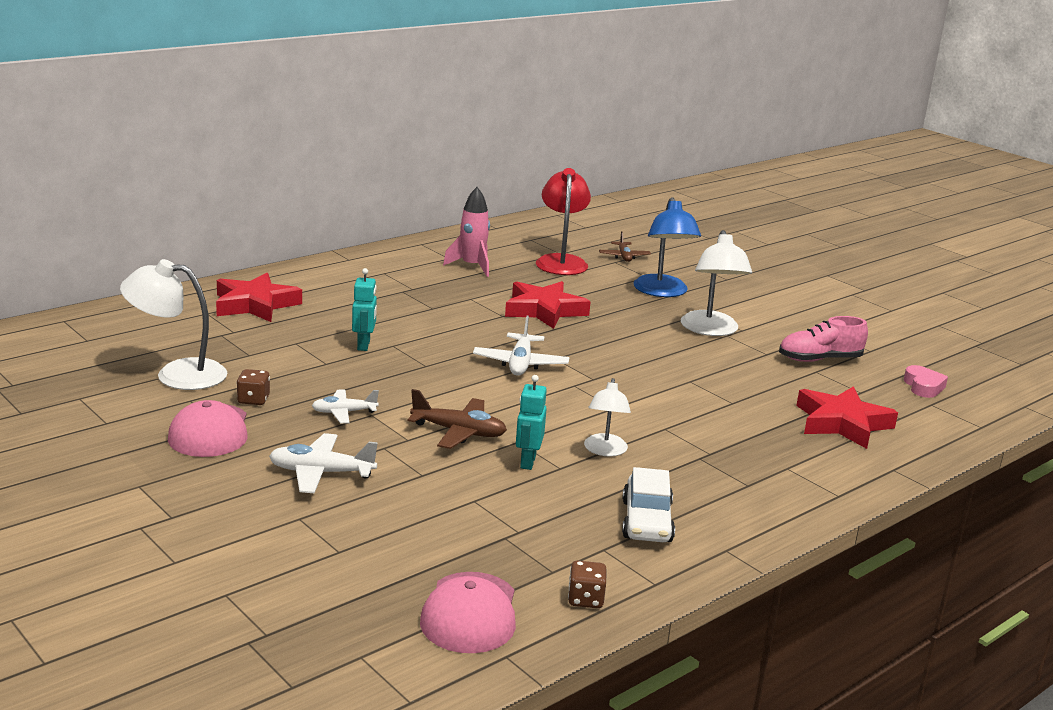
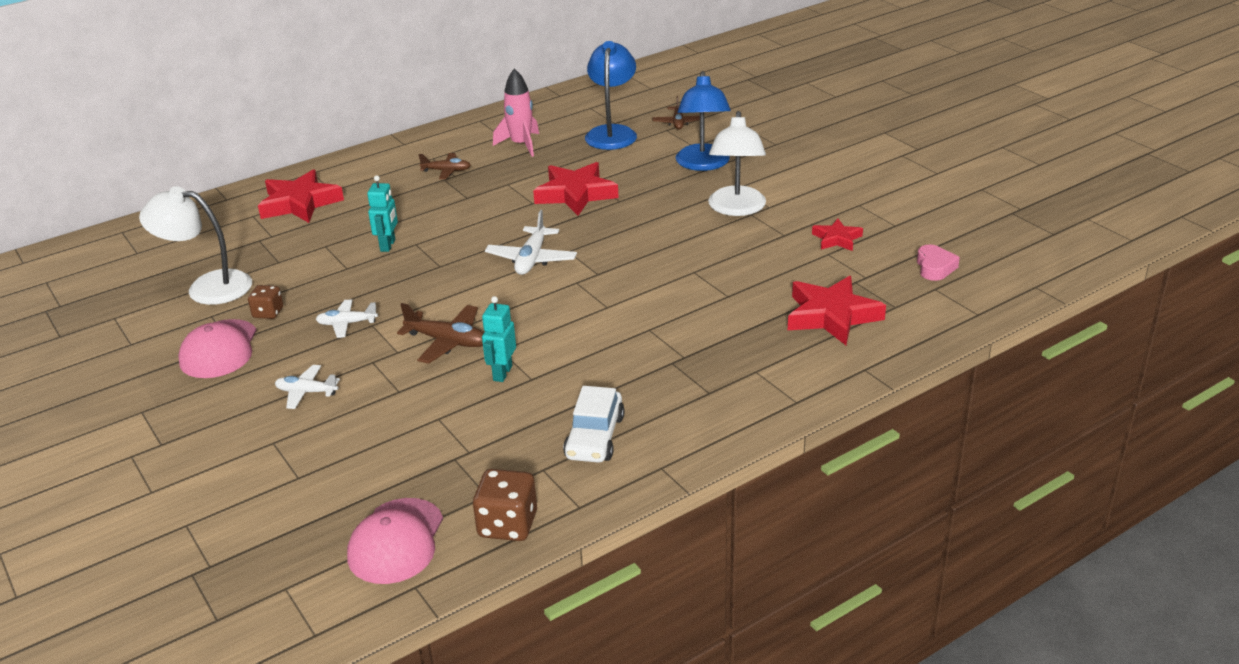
camera: 10 degrees right, 10 degrees up
white plane [269,433,378,493] -> white plane [275,365,340,409], size x0.67
red lamp [536,168,591,275] -> blue lamp [585,41,637,150]
brown dice [568,561,607,608] -> brown dice [473,469,537,541], size x1.62
white lamp [584,378,631,457] -> none
pink shoe [779,316,868,362] -> red star [812,219,863,251]
none -> brown plane [418,153,471,179]

